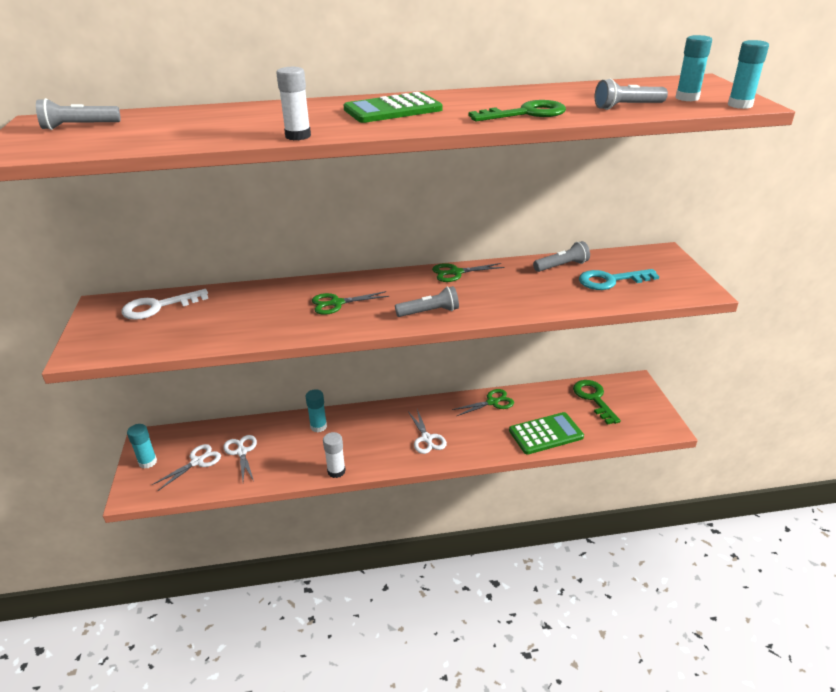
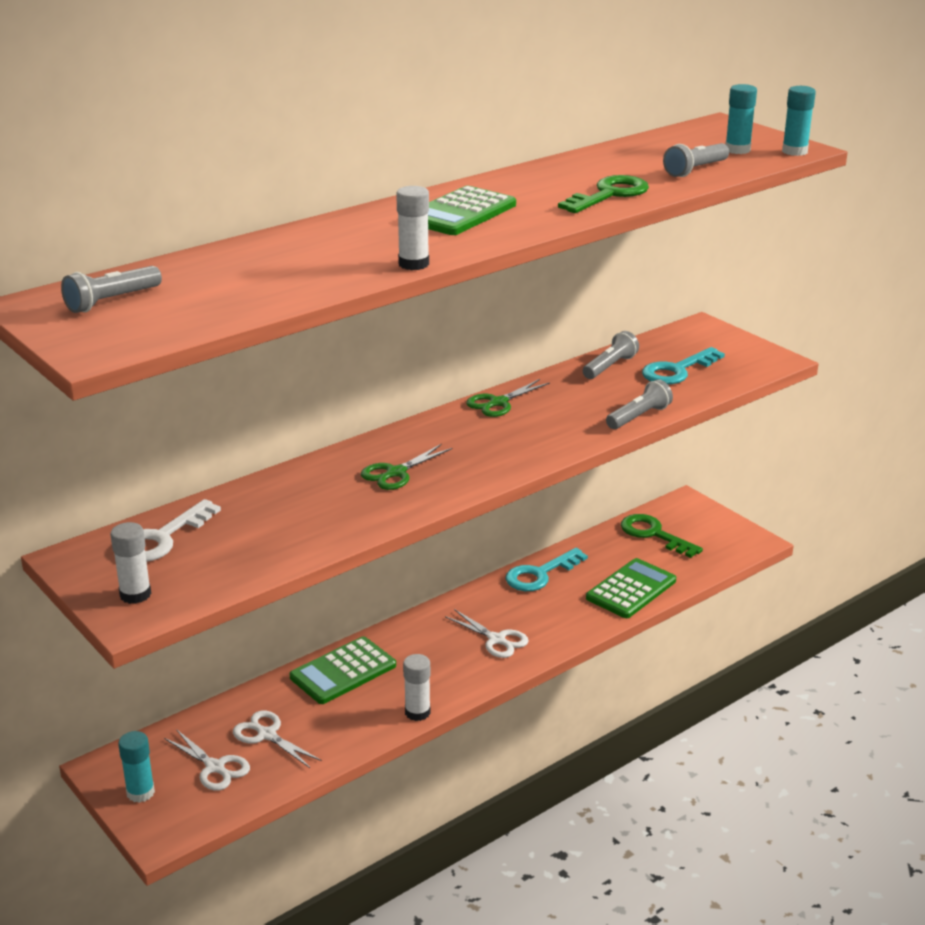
camera: 30 degrees left, 5 degrees down
white scissors [152,444,221,491] -> white scissors turned 120 degrees clockwise [164,729,250,791]
turquoise glue stick [305,389,327,433] -> green calculator [290,636,396,704]
grey flashlight [395,286,459,317] -> grey flashlight moved to [606,379,673,429]
green scissors [452,389,514,416] -> turquoise key [505,548,588,591]
none -> white glue stick [110,522,151,604]

